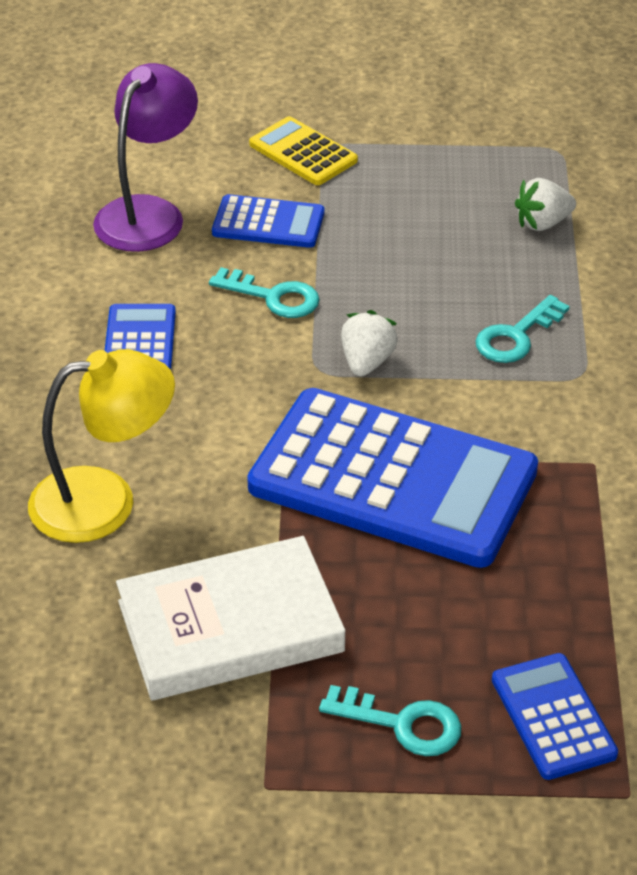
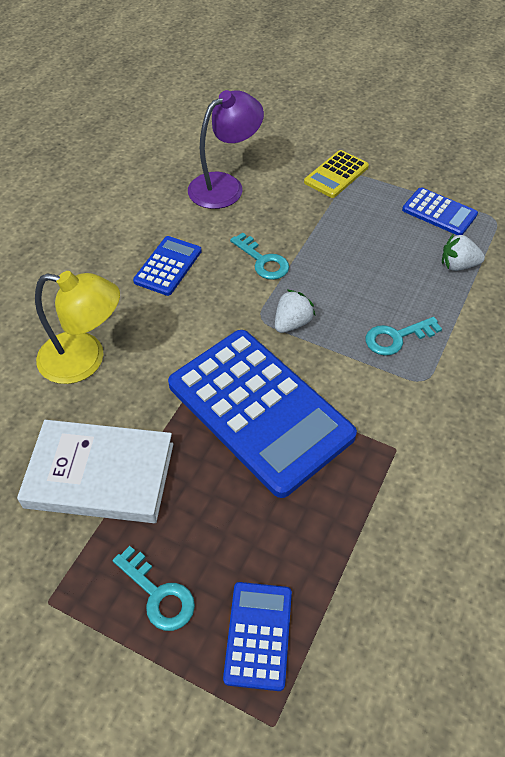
camera: 25 degrees right, 10 degrees up
blue calculator [212,194,324,248] -> blue calculator moved to [402,187,478,235]
yellow calculator [249,116,358,185] -> yellow calculator turned 120 degrees counterclockwise [304,150,369,198]

